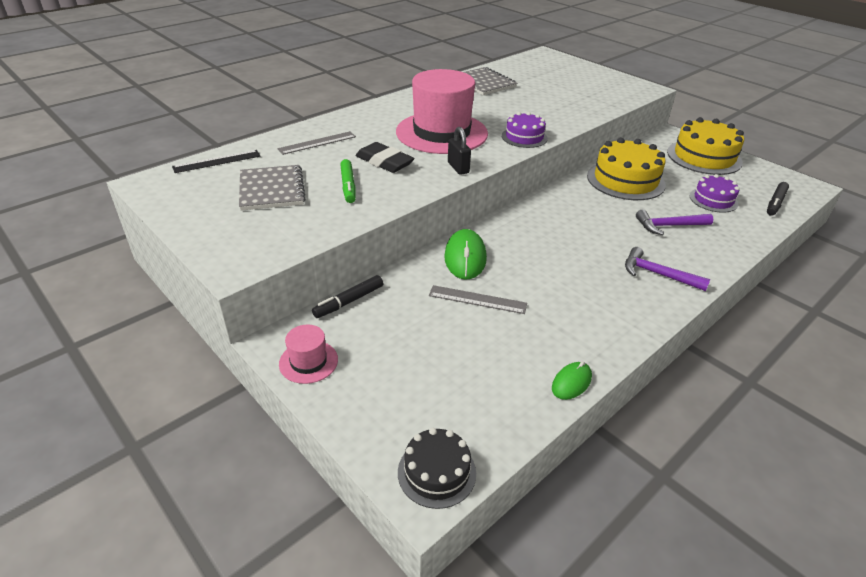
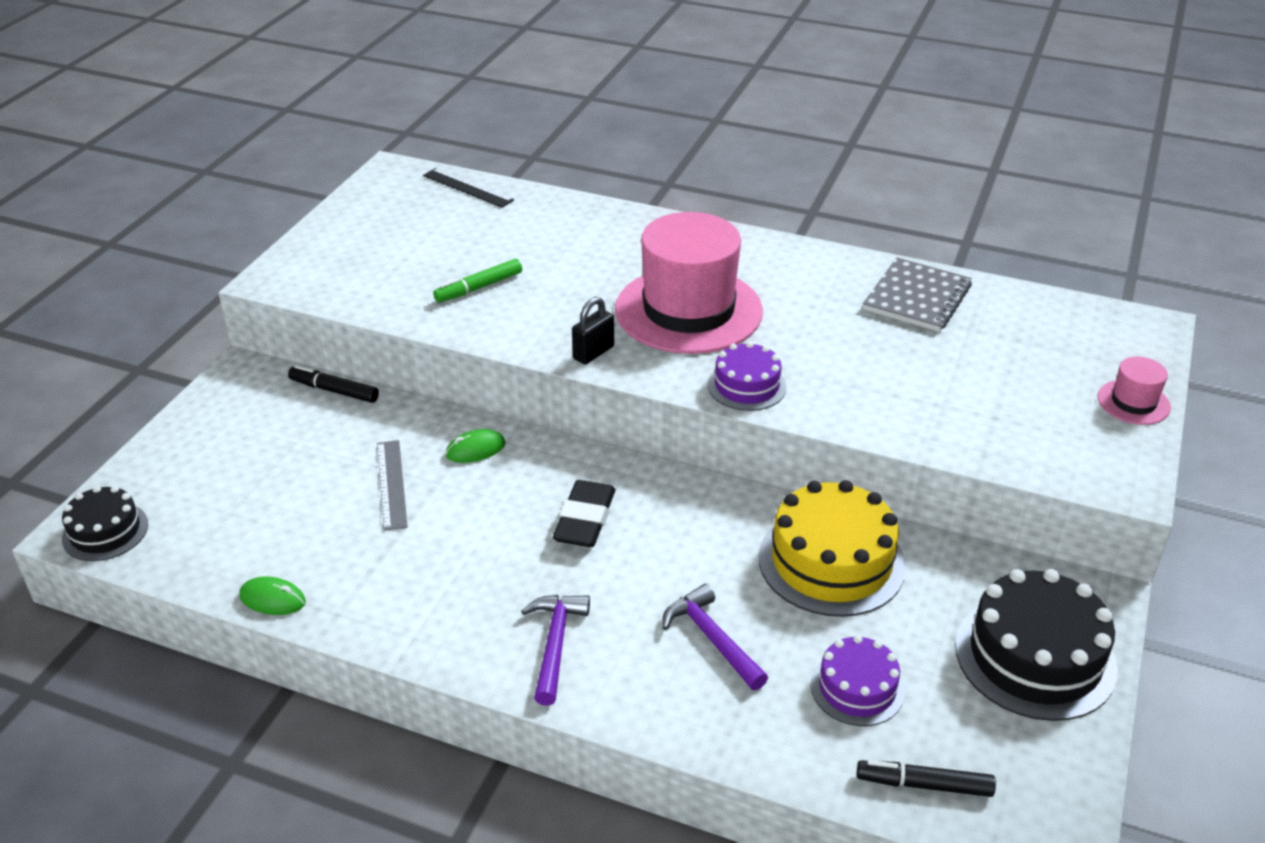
camera: 65 degrees right, 0 degrees up
grey notebook [239,165,306,211] -> none
grey ruler [277,131,356,155] -> none
pink hat [279,324,338,384] -> pink hat moved to [1097,357,1171,425]
black eraser [356,142,414,173] -> black eraser moved to [553,480,615,547]
green mouse [444,229,487,280] -> green mouse [445,429,506,463], size x0.60
yellow cake [667,117,744,175] -> black cake [955,569,1118,721]

